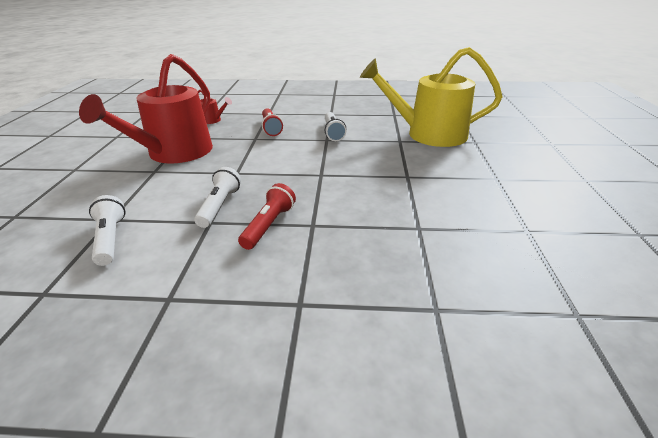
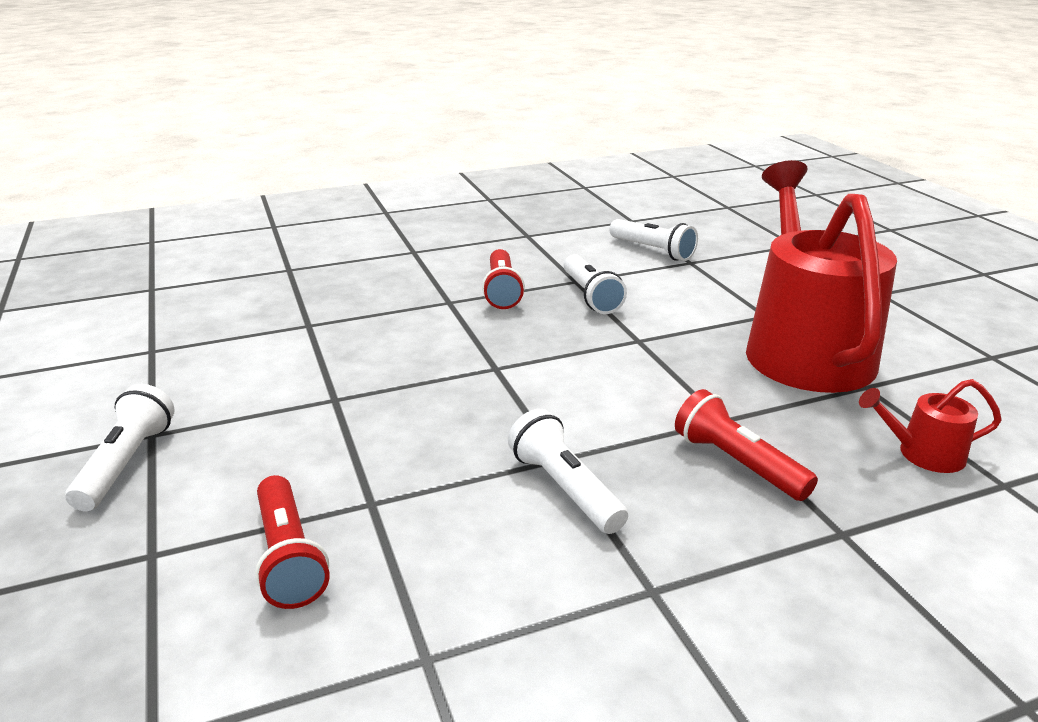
camera: 155 degrees right, 5 degrees down
yellow watering can [360,47,503,147] -> red flashlight [255,475,330,609]
none -> white flashlight [65,384,175,511]

